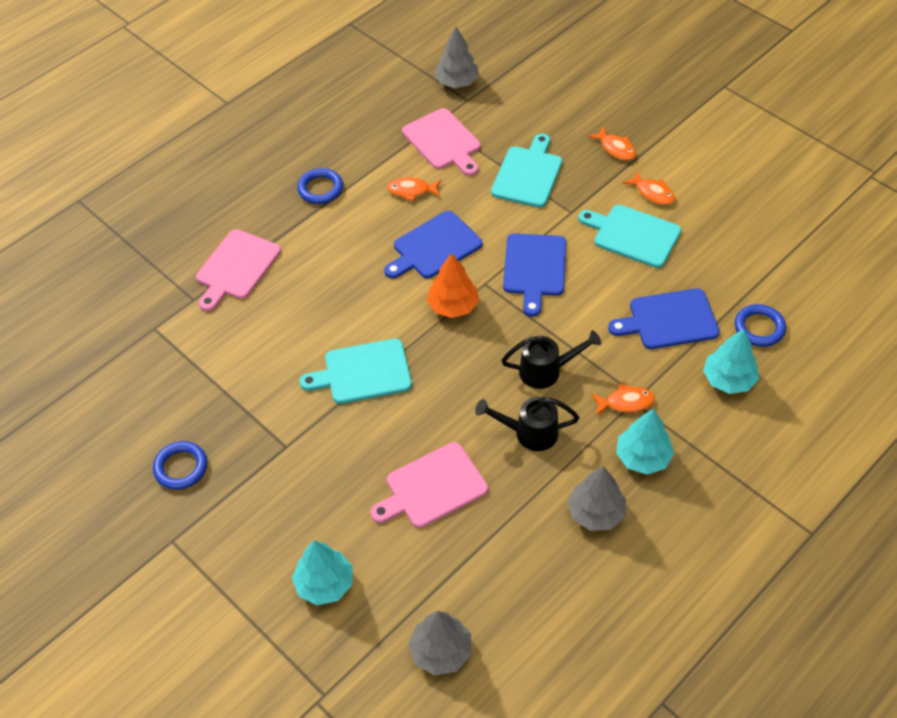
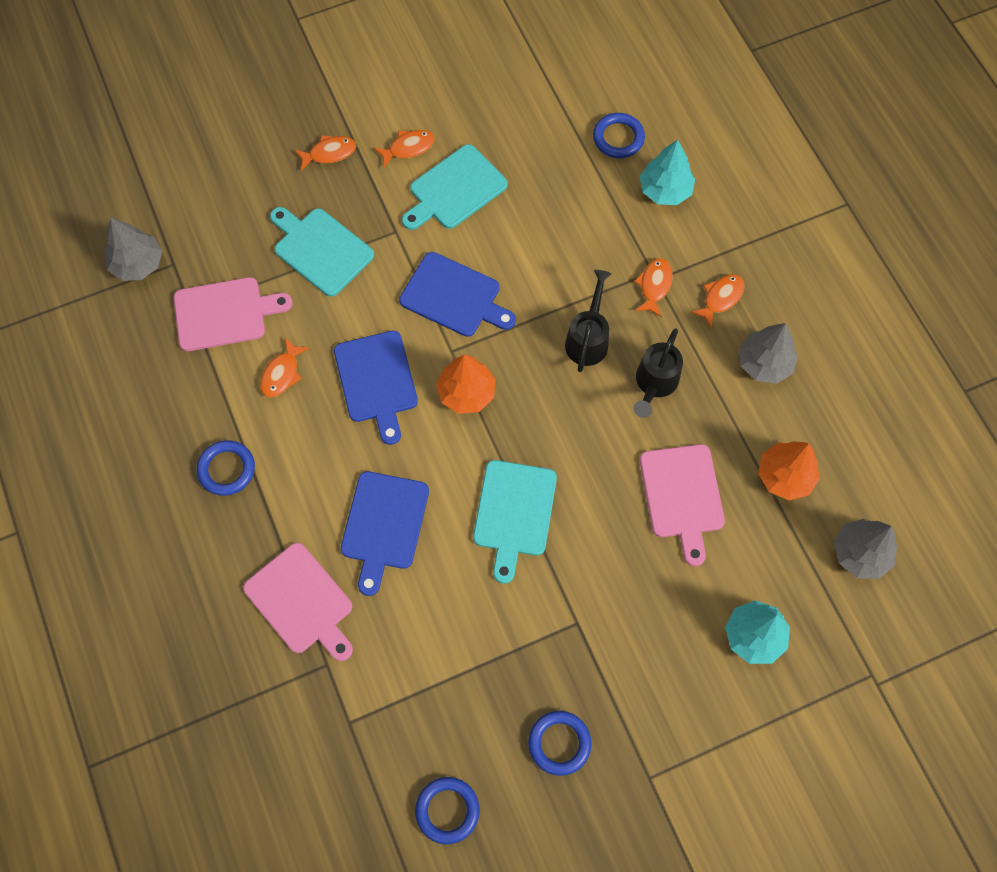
camera: 70 degrees left, 15 degrees up
blue cutting board [608,288,720,349] -> blue cutting board moved to [341,471,429,596]
turquoise tree [616,409,674,474] -> orange fish [690,275,745,328]
none -> blue ring [415,777,480,844]
none -> orange tree [758,441,820,500]

